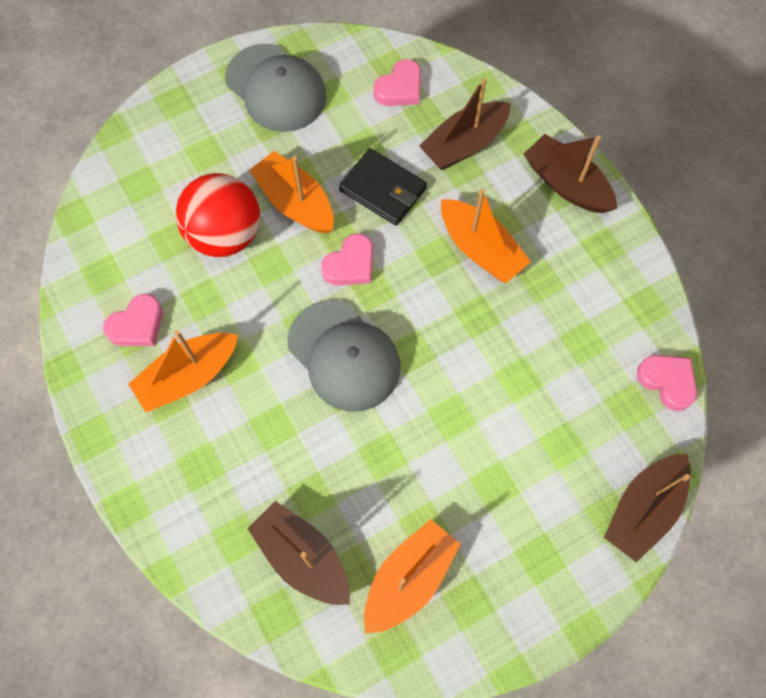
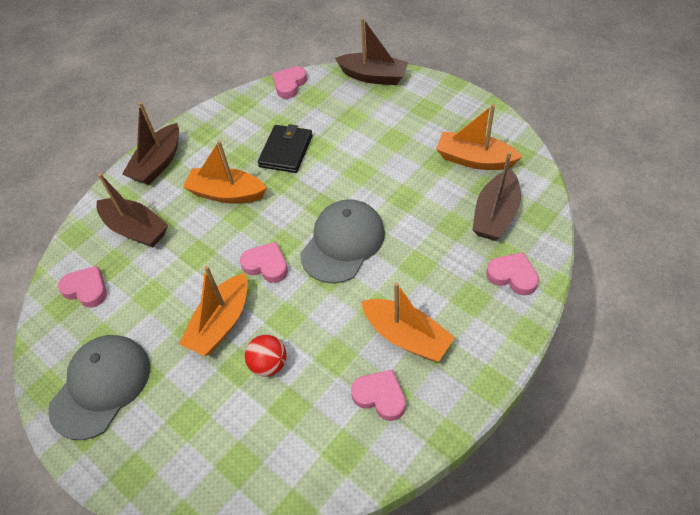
camera: 105 degrees left, 15 degrees down
red ball [176,173,260,257] -> red ball [245,335,287,377], size x0.55
black wallet [339,148,427,226] -> black wallet moved to [258,124,313,173]
orange boat [441,189,531,283] -> orange boat turned 105 degrees counterclockwise [183,140,267,204]
none -> pink heart [486,252,539,295]

